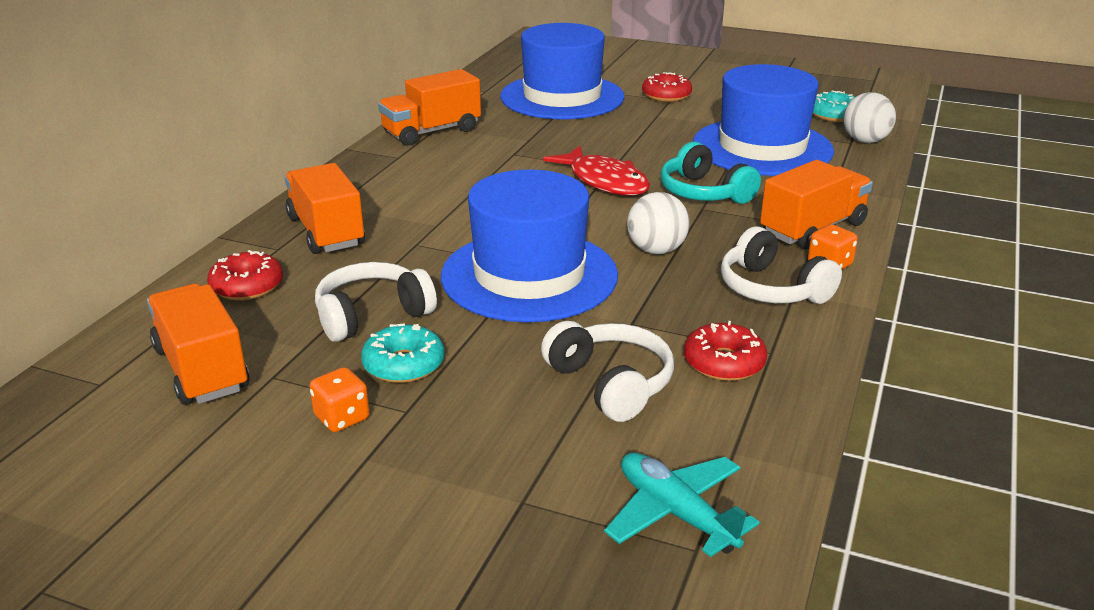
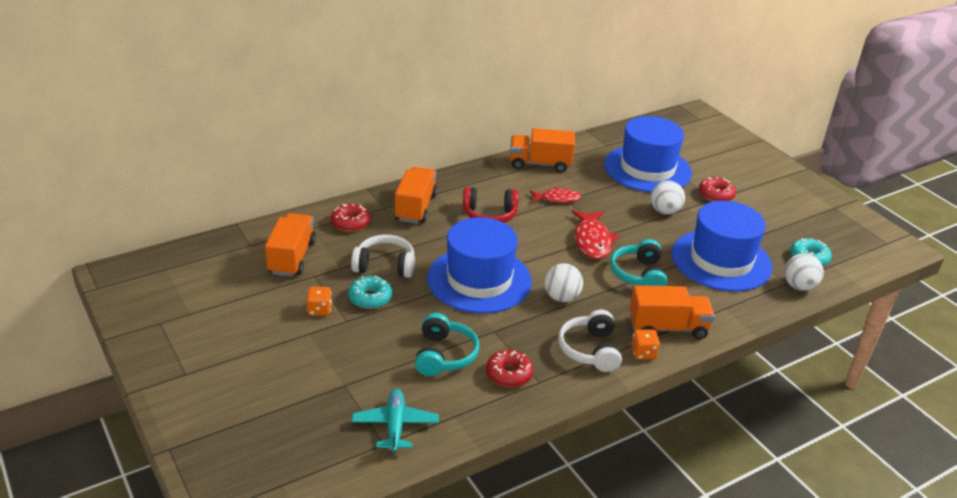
camera: 35 degrees right, 5 degrees up
white headphones [541,321,674,422] -> turquoise headphones [415,313,479,376]
none -> red headphones [463,187,519,223]
none -> red fish [530,187,581,203]
none -> white ball [651,181,685,215]

